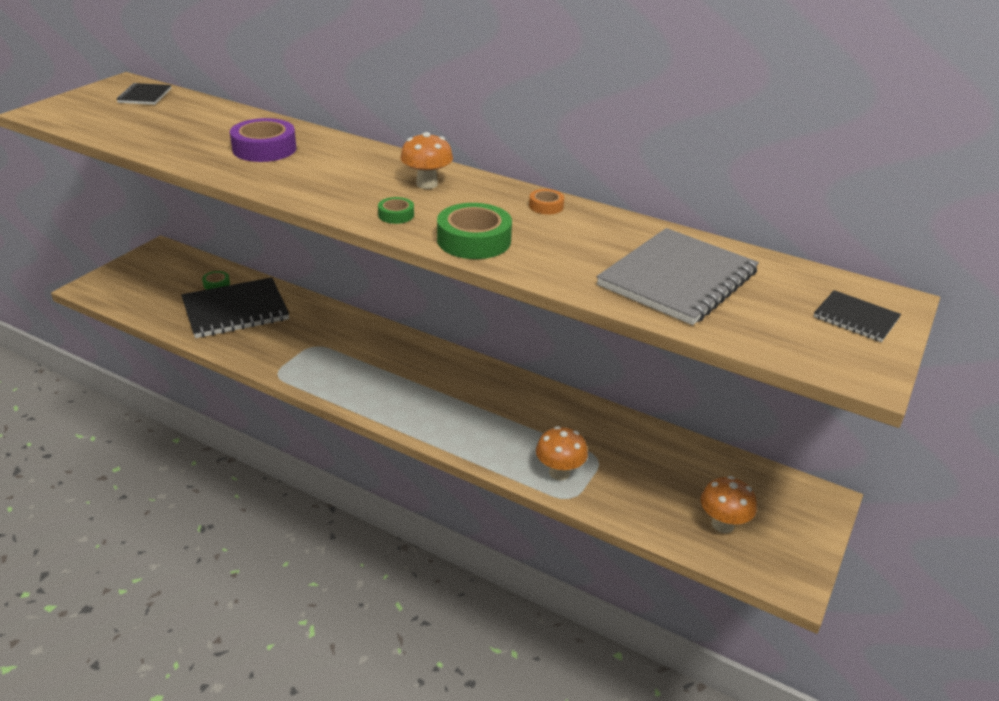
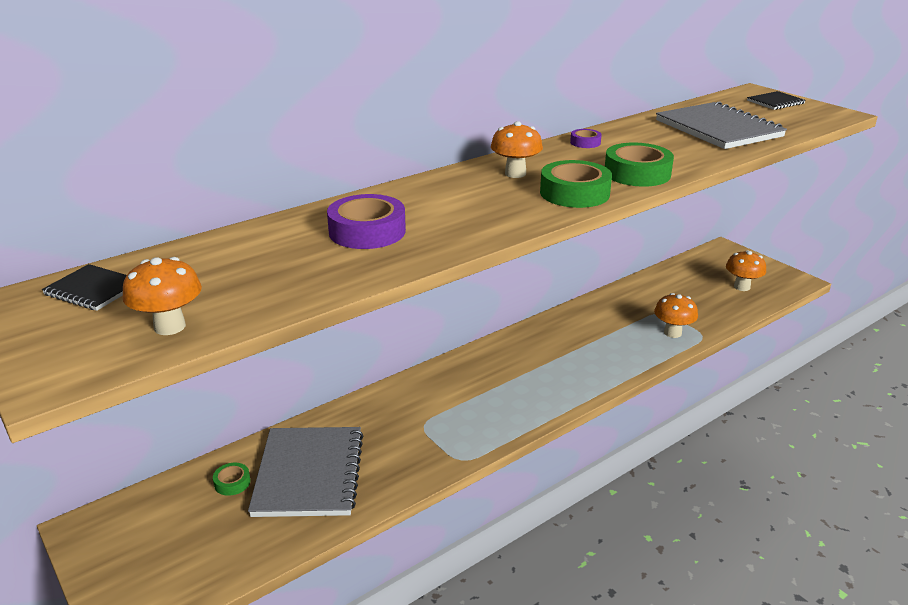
camera: 65 degrees left, 5 degrees down
black notebook [181,277,289,338] -> grey notebook [248,427,363,517]
green tape [378,197,414,224] -> green tape [540,160,612,208], size x1.99
orange tape [529,189,564,215] -> purple tape [570,129,602,148]
none -> orange mushroom [123,257,202,335]

